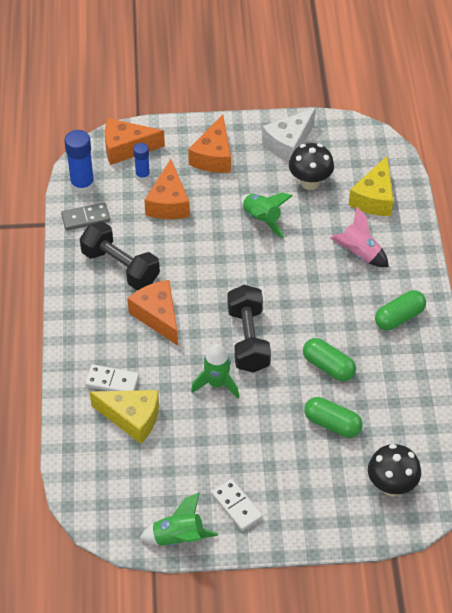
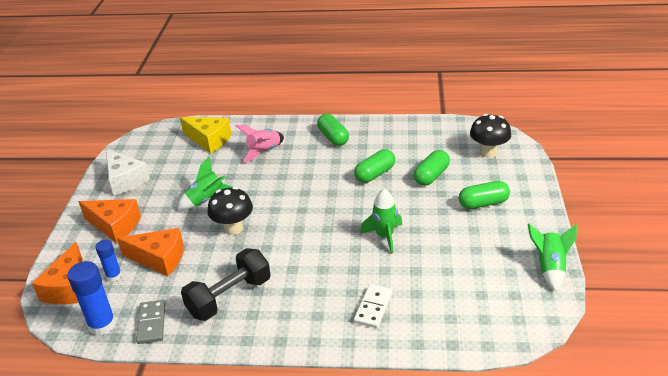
camera: 80 degrees left, 15 degrees down
yellow cheese [90,390,159,444] -> none
orange cheese [127,280,178,346] -> none
white domino [211,479,263,531] -> none
black dumbbell [228,285,271,373] -> none
black mushroom [289,143,334,190] -> black mushroom moved to [208,187,253,235]
none -> green capsule [459,181,510,209]

